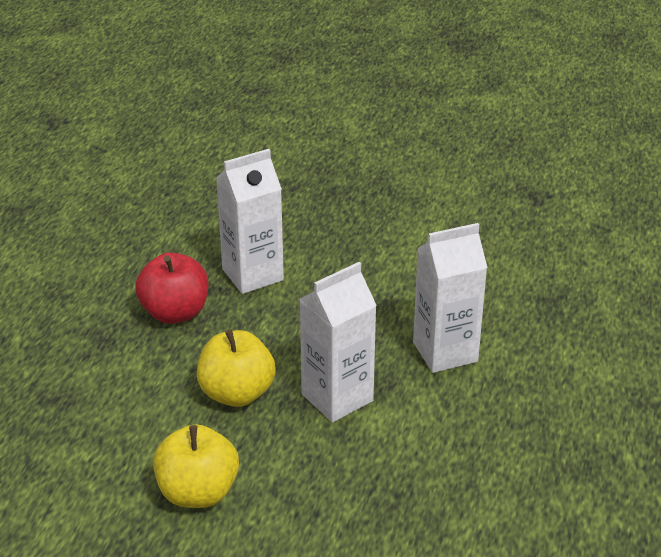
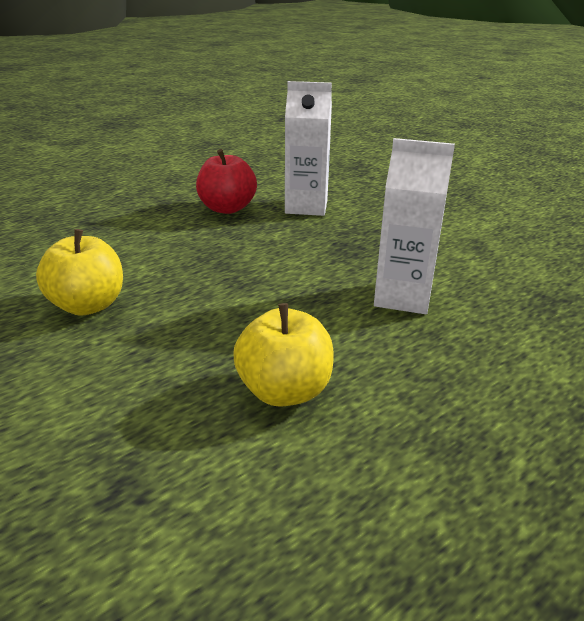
camera: 35 degrees right, 5 degrees down
yellow apple [197,329,276,407] -> yellow apple moved to [233,303,334,407]
white carton [300,262,377,422] -> none

